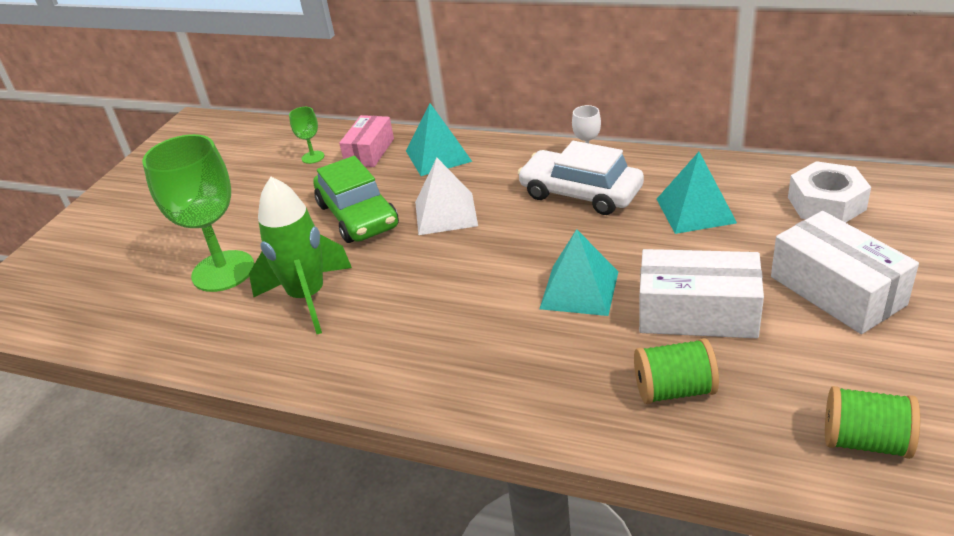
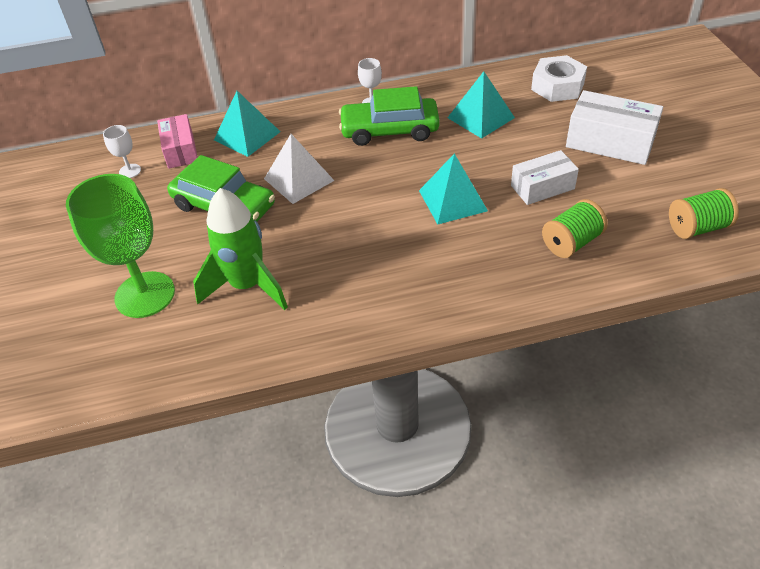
camera: 35 degrees left, 10 degrees up
green goblet [289,107,324,164] -> white goblet [103,125,141,178]
white car [518,141,644,215] -> green car [339,86,440,146]
white box [639,249,764,338] -> white box [511,150,579,205], size x0.66

